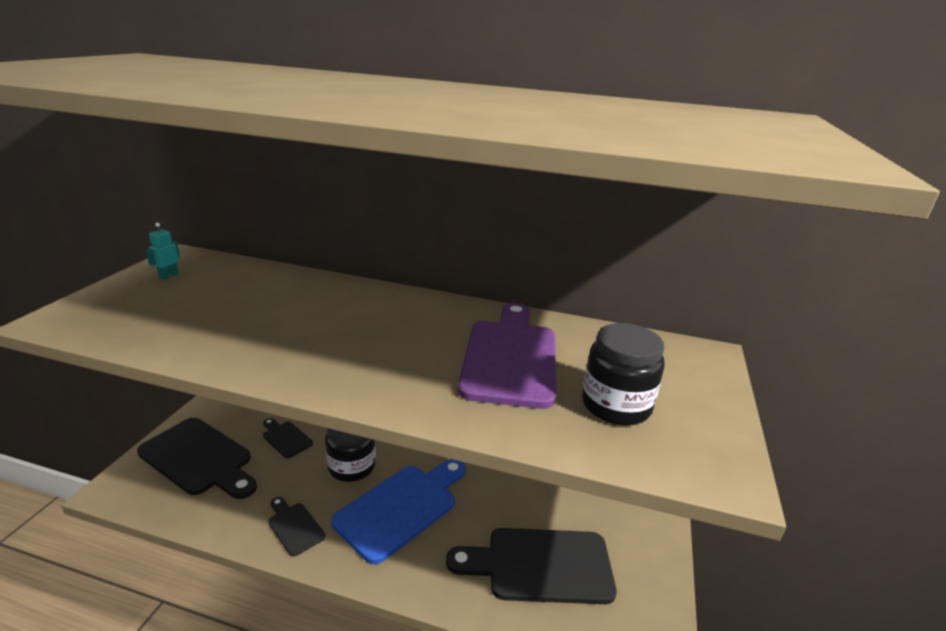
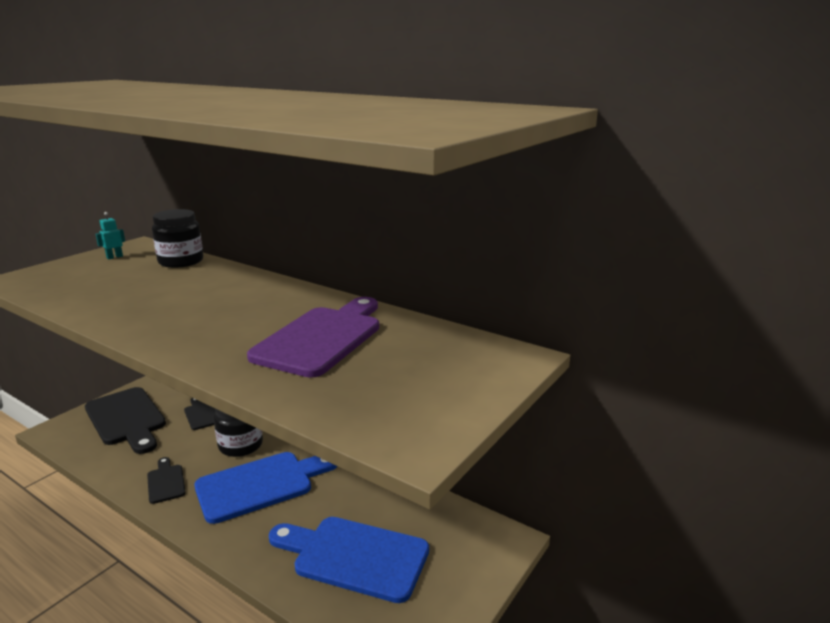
camera: 20 degrees right, 5 degrees down
black cutting board [446,528,617,604] -> blue cutting board [269,517,429,603]
black jar [582,323,665,425] -> black jar moved to [152,209,203,268]

